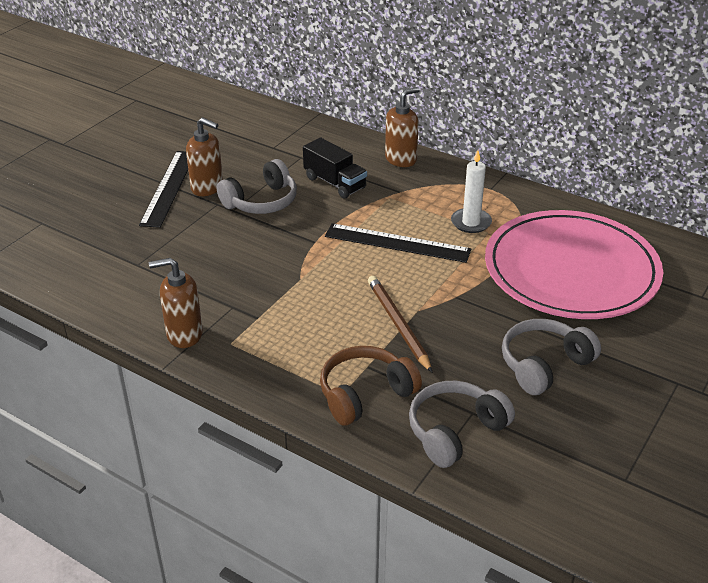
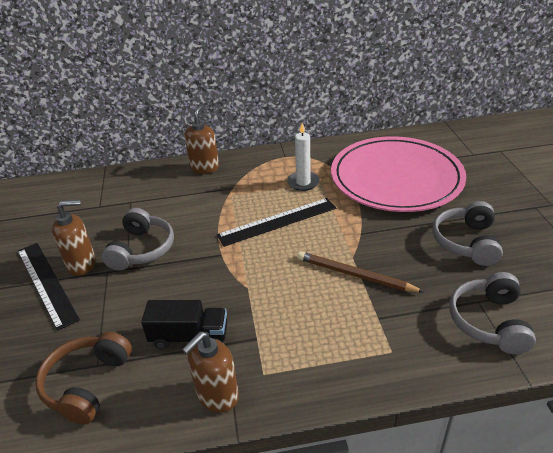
camera: 40 degrees left, 0 degrees up
black truck [303,137,367,198] -> black truck moved to [141,300,227,350]
brown headphones [320,346,422,426] -> brown headphones moved to [35,332,132,424]

